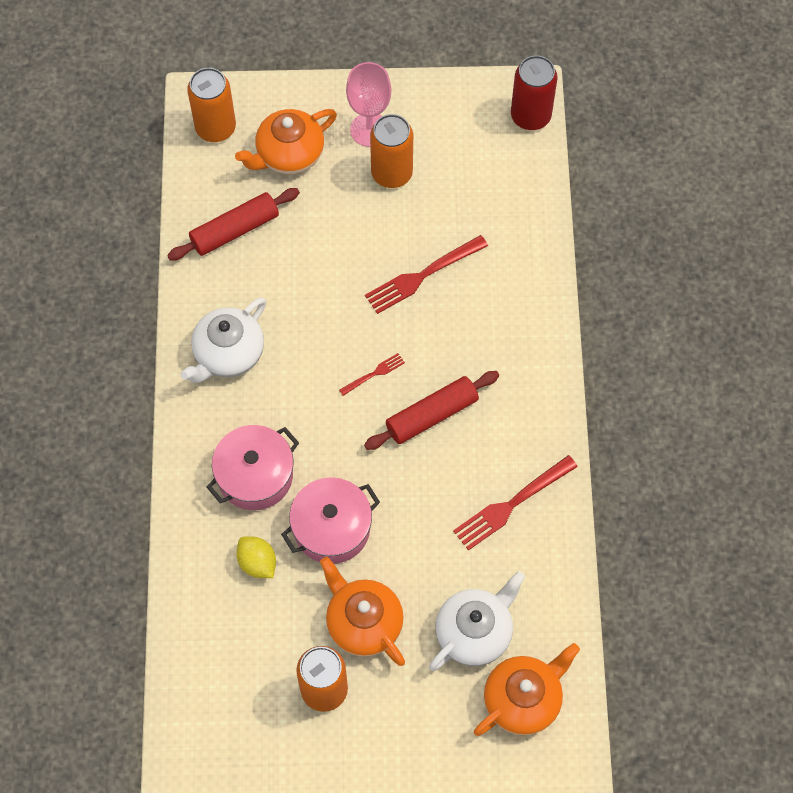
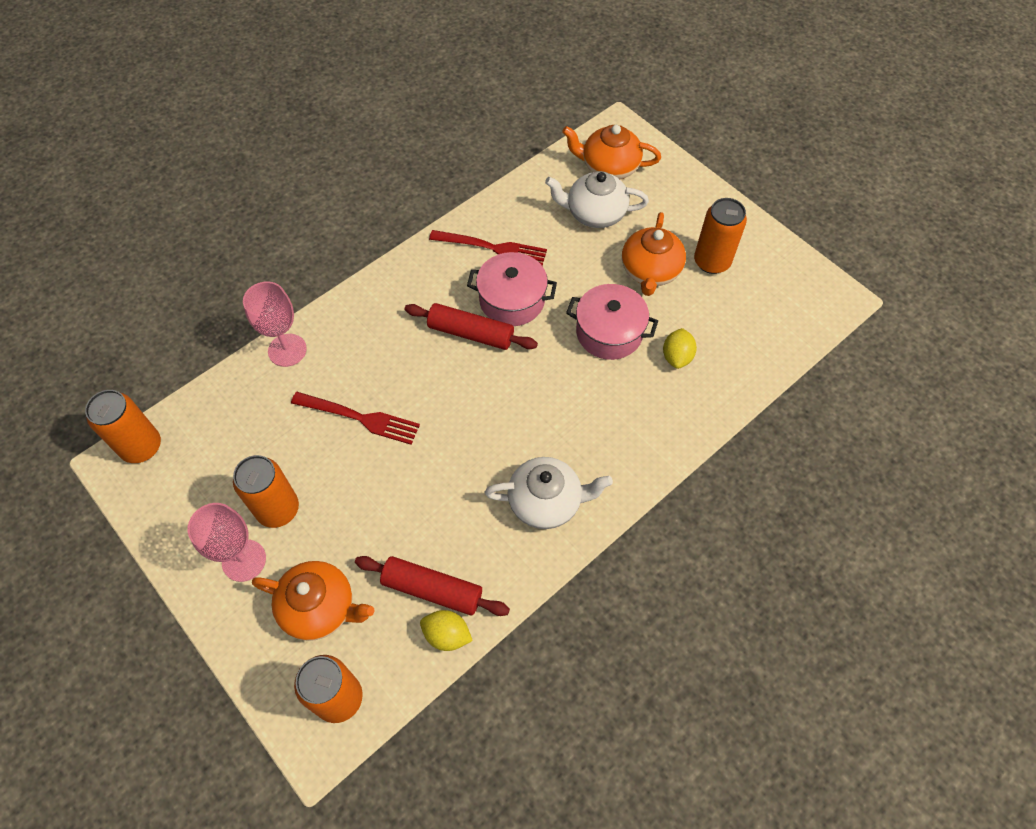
camera: 130 degrees left, 5 degrees down
pink pot [207,425,299,510] -> pink pot moved to [467,252,557,326]
red fork [339,353,405,396] -> none
red can [511,55,557,130] -> orange can [85,390,161,463]
none -> pink goblet [243,281,307,367]
none -> yellow lemon [420,610,473,651]

